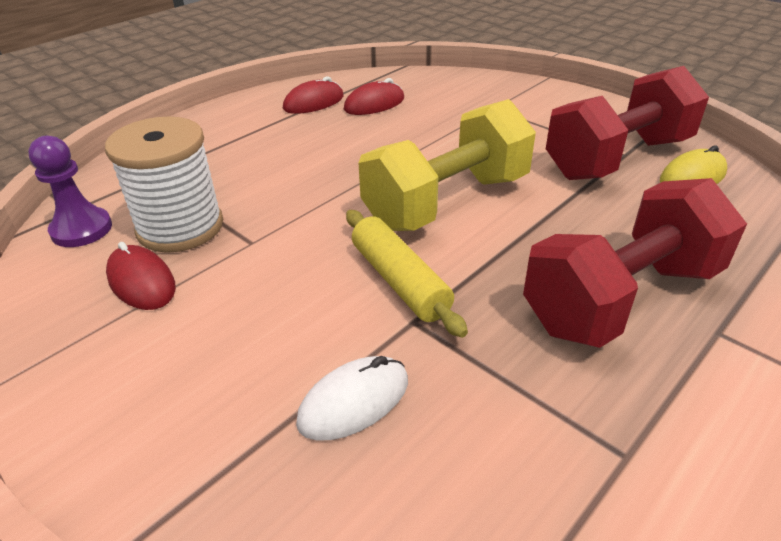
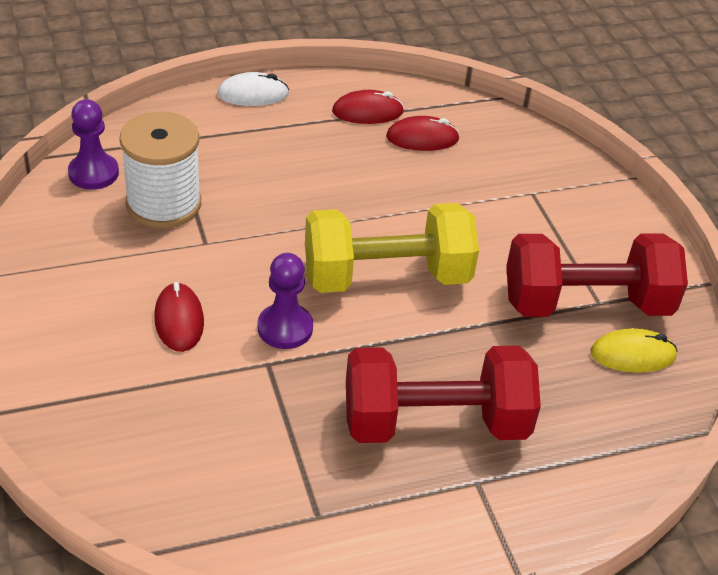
camera: 25 degrees right, 5 degrees up
red mouse [106,242,176,310] -> red mouse moved to [154,282,204,352]
white mouse [296,356,408,441] -> white mouse moved to [217,72,289,106]
yellow rolling pin [346,210,468,338] -> purple pawn [258,253,313,349]

